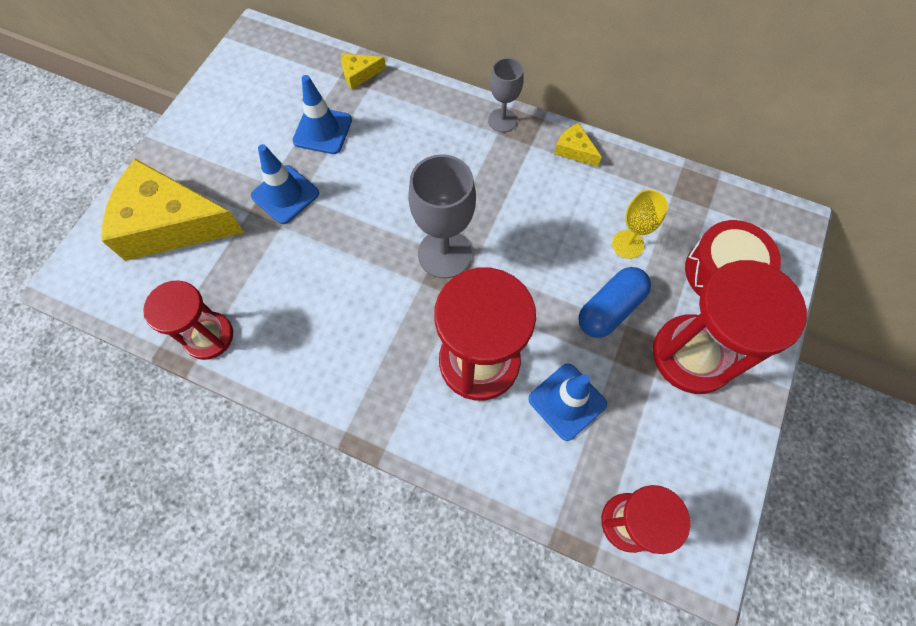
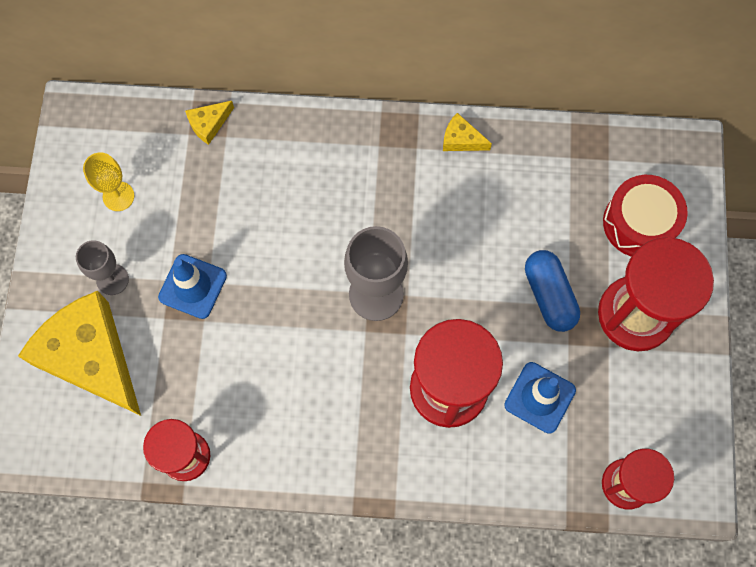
camera: 20 degrees left, 5 degrees up
yellow cheese [102,159,245,261] -> yellow cheese turned 60 degrees clockwise [18,291,141,416]
blue traffic cone [292,75,352,154] -> none
grey goblet [488,58,524,132] -> grey goblet moved to [76,240,129,295]
blue capsule [578,267,651,338] -> blue capsule turned 45 degrees counterclockwise [525,250,580,332]
yellow goblet [612,190,668,259] -> yellow goblet moved to [83,152,134,211]

